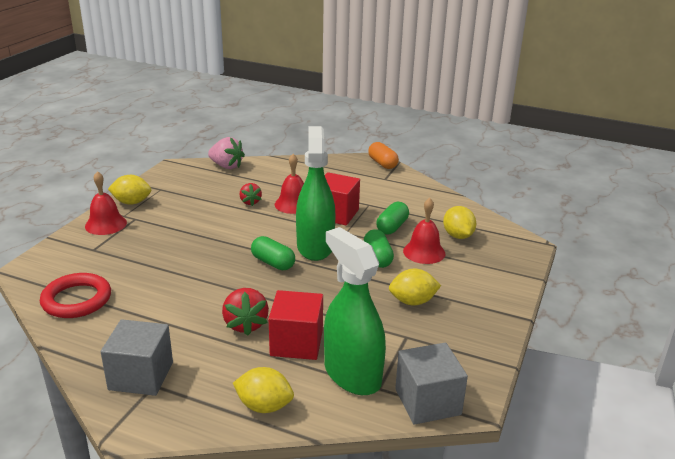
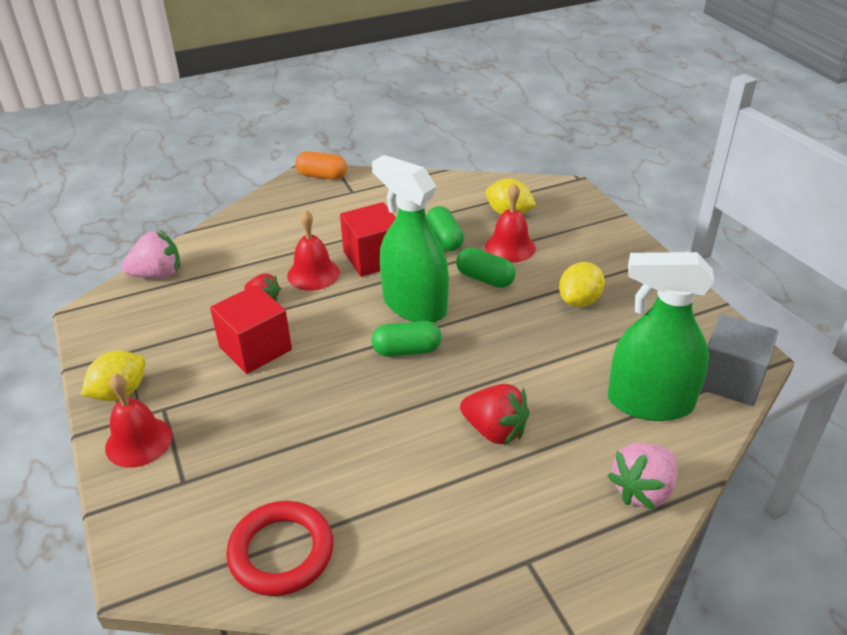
camera: 45 degrees left, 10 degrees up
grey cube [101,319,173,396] -> none
yellow lemon [233,367,294,413] -> pink strawberry [607,443,678,510]
red cube [269,290,323,360] -> red cube moved to [210,285,292,374]

